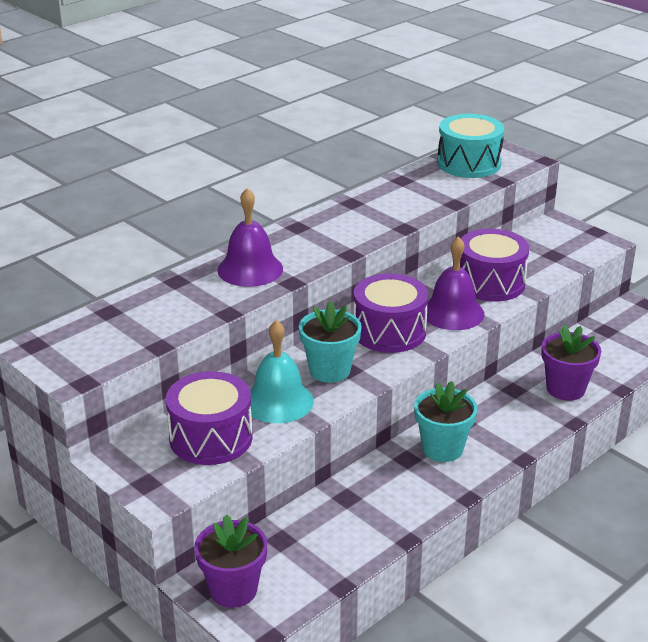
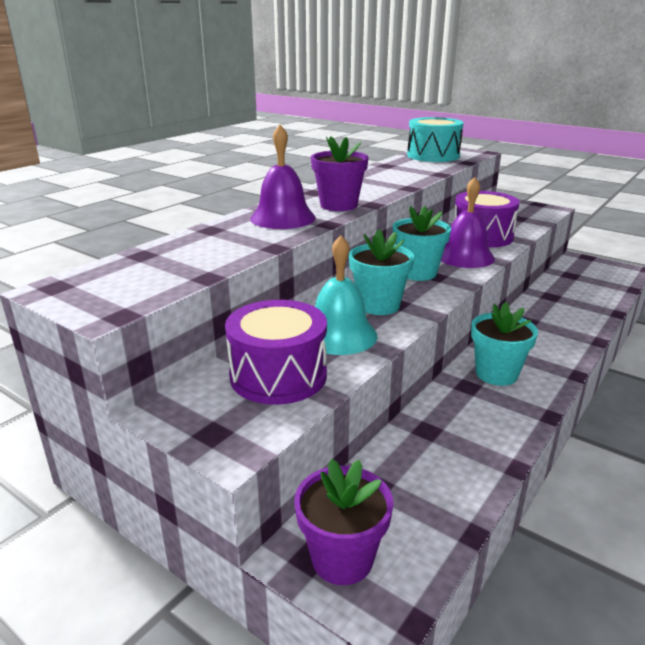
camera: 10 degrees left, 5 degrees down
purple drum [353,273,428,353] -> turquoise flower pot [393,206,451,281]
purple flower pot [541,325,601,401] -> purple flower pot moved to [311,136,369,211]

